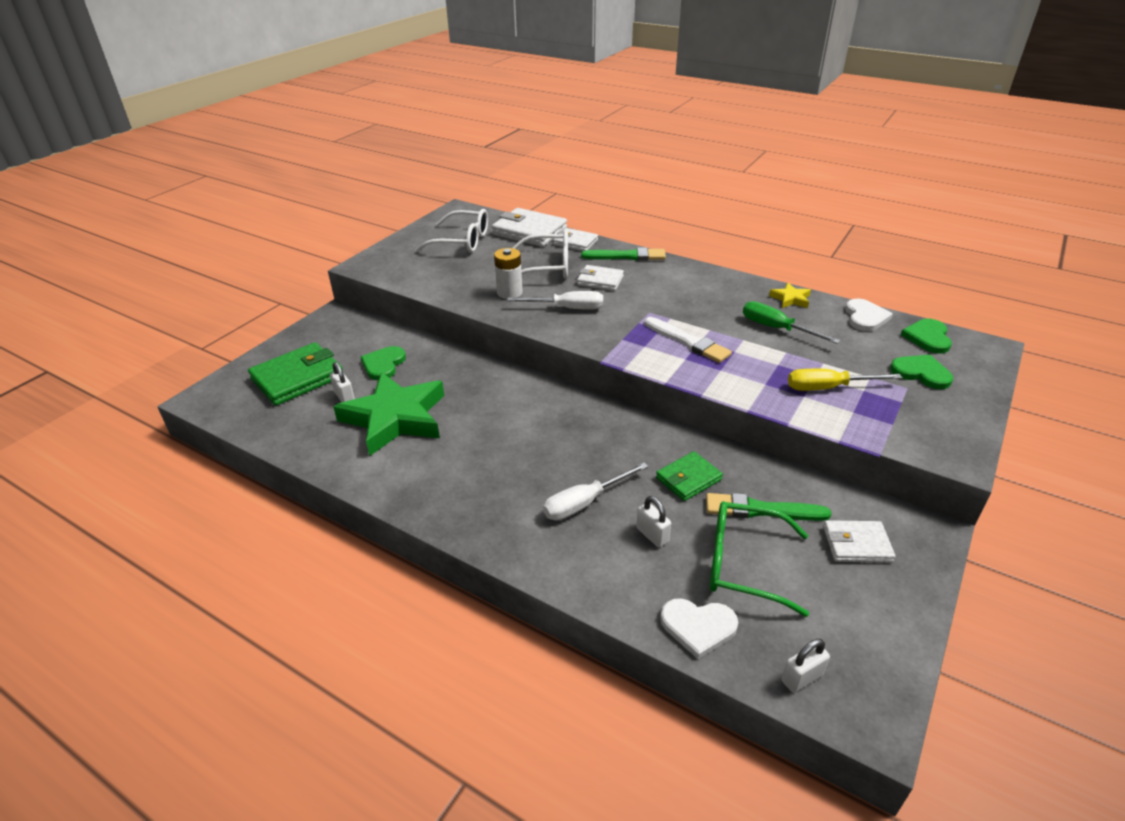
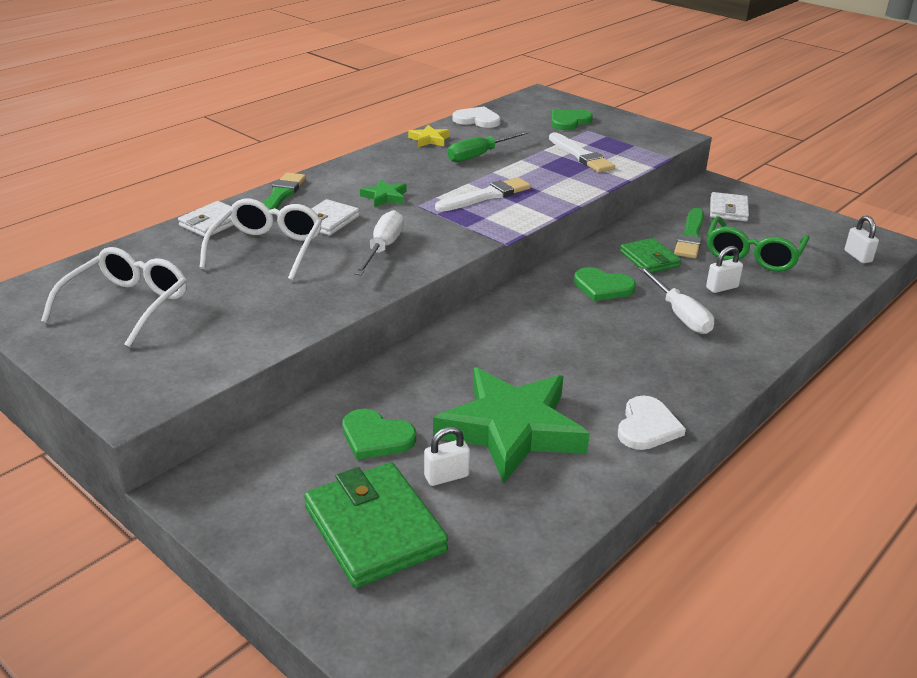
camera: 80 degrees left, 5 degrees down
white wallet [492,208,567,247] -> none
white battery [494,248,523,299] -> none
white heart [660,598,738,659] -> white heart moved to [618,396,686,450]
yellow screwdriver [788,369,902,391] -> white brush [549,132,615,173]
green heart [901,319,952,354] -> green heart moved to [574,267,636,301]
none -> green star [360,179,407,208]

